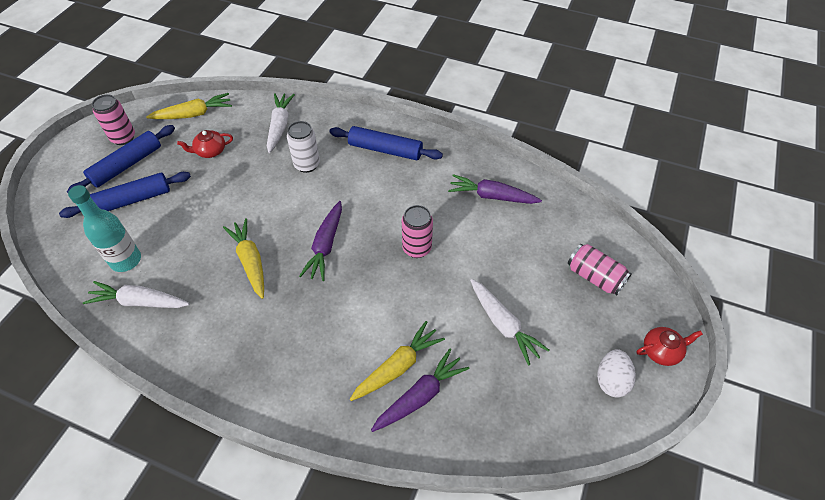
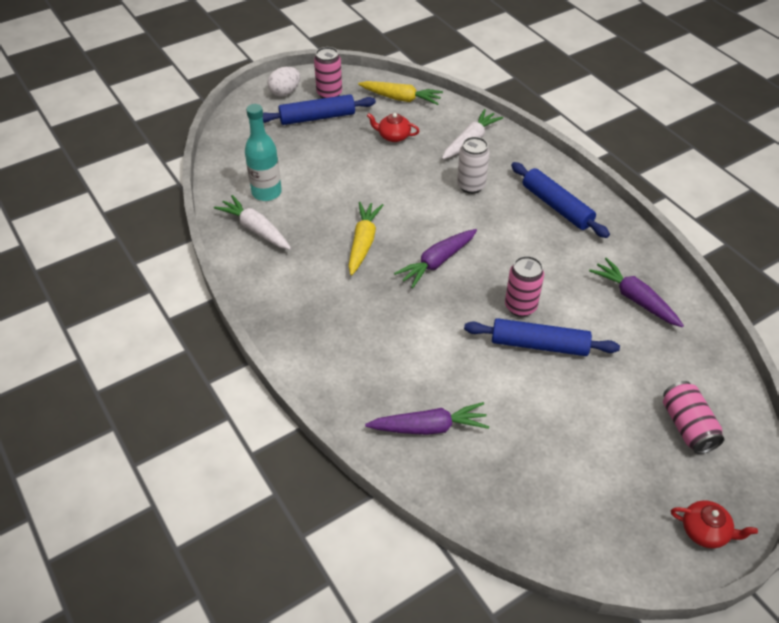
camera: 35 degrees right, 5 degrees down
blue rolling pin [59,172,191,218] -> blue rolling pin moved to [464,318,620,356]
yellow carrot [350,321,445,401] -> none
white carrot [470,279,550,366] -> none
white egg [597,349,636,397] -> white egg moved to [267,67,300,96]

